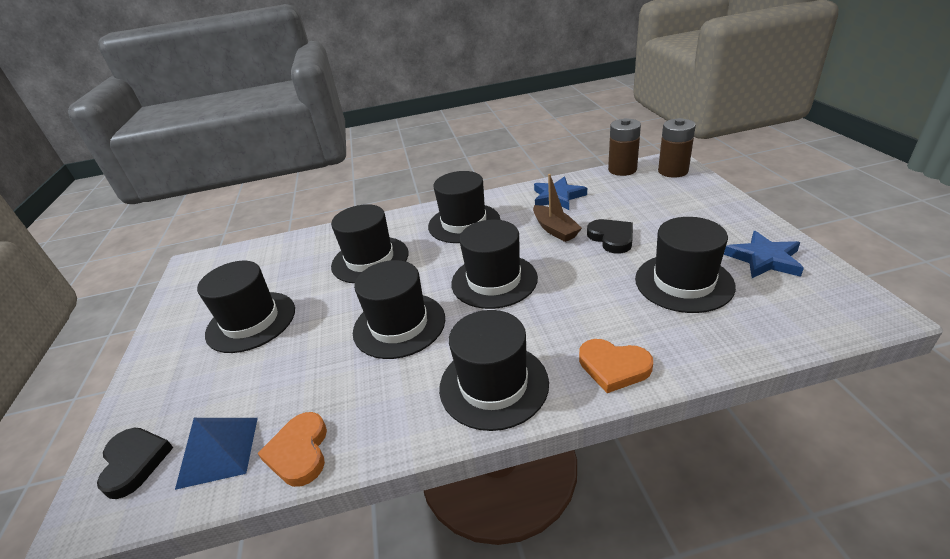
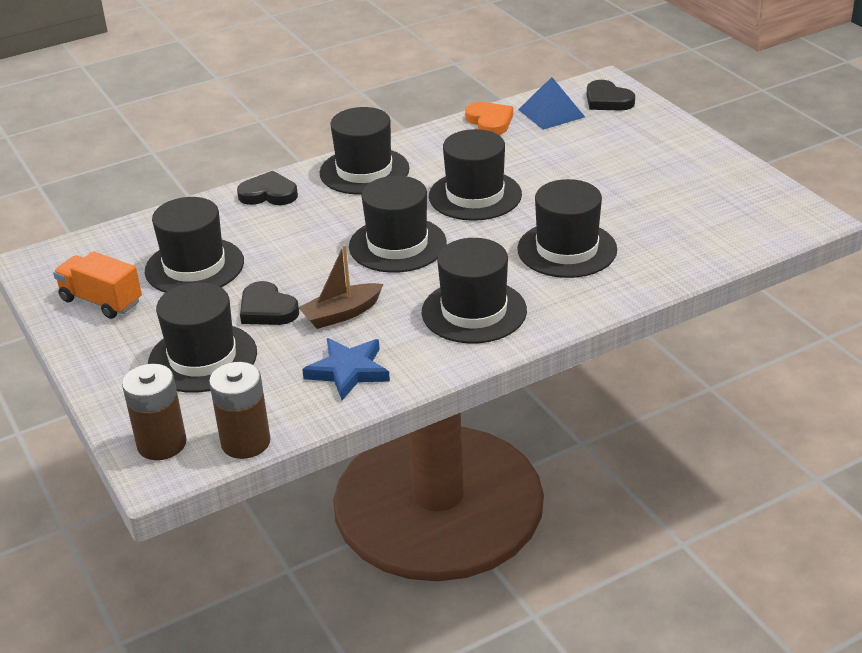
camera: 160 degrees right, 0 degrees up
black hat [197,261,295,353] -> black hat moved to [148,282,257,393]
brown boat [533,174,582,242] -> brown boat turned 75 degrees counterclockwise [298,244,383,329]
orange heart [579,339,653,393] -> black heart [237,171,298,205]
blue star [724,231,804,278] -> orange truck [53,251,142,319]

